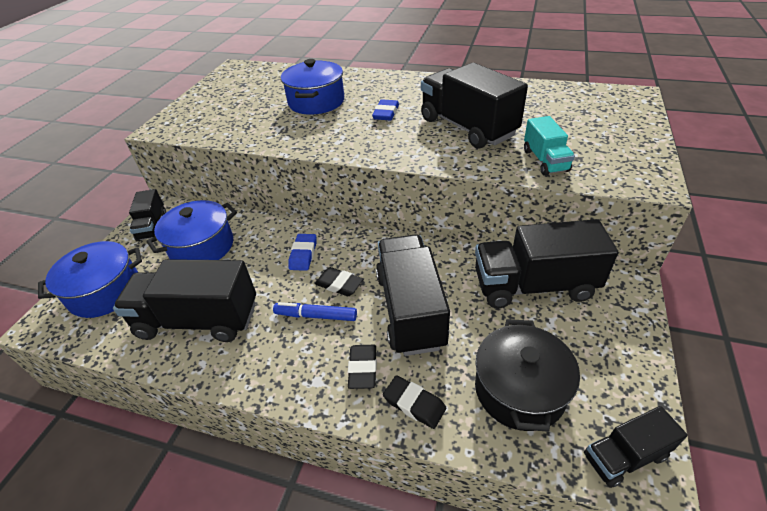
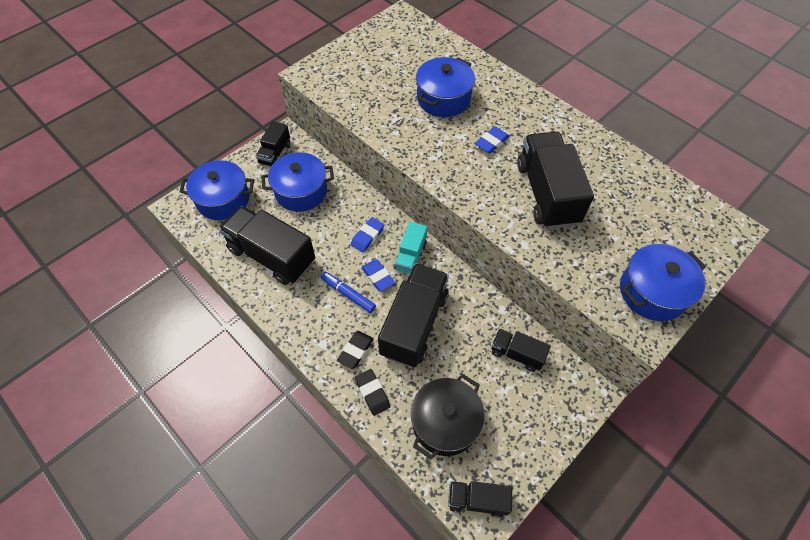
camera: 25 degrees right, 15 degrees up
black eraser [315,267,363,296] -> blue eraser [361,259,395,291]
black truck [475,219,618,308] -> black truck [491,328,551,372], size x0.53
turquoise truck [524,116,575,175] -> turquoise truck moved to [394,222,427,274]
none -> blue pot [620,244,706,321]

